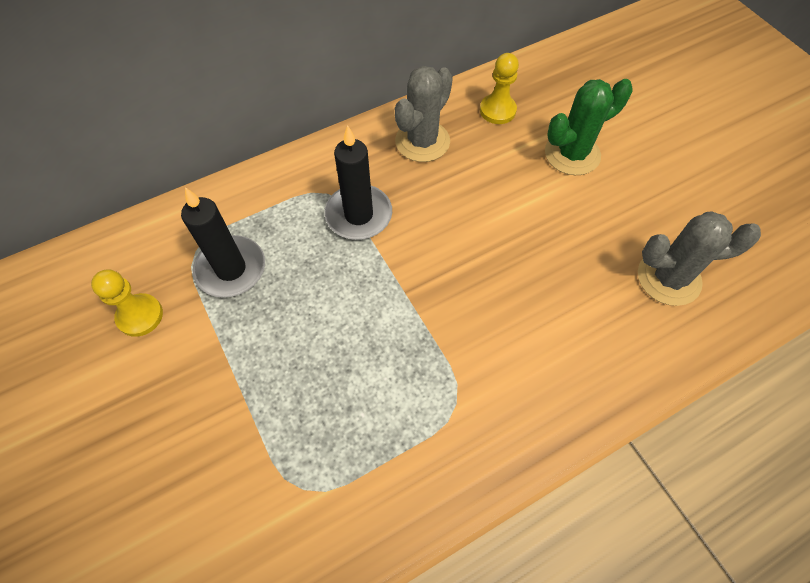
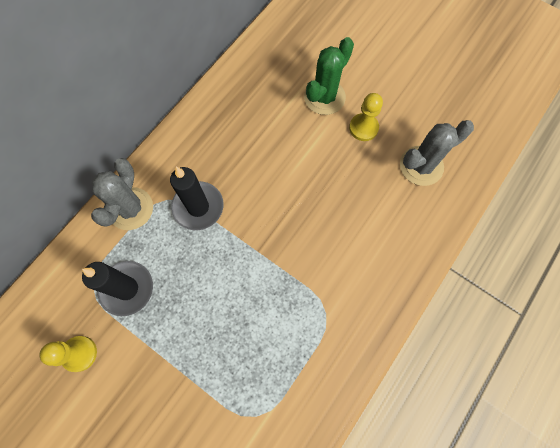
camera: 25 degrees left, 10 degrees up
grey cactus [395,66,453,162] -> grey cactus moved to [91,158,153,230]
yellow pawn [480,53,519,124] -> yellow pawn moved to [349,93,383,141]

